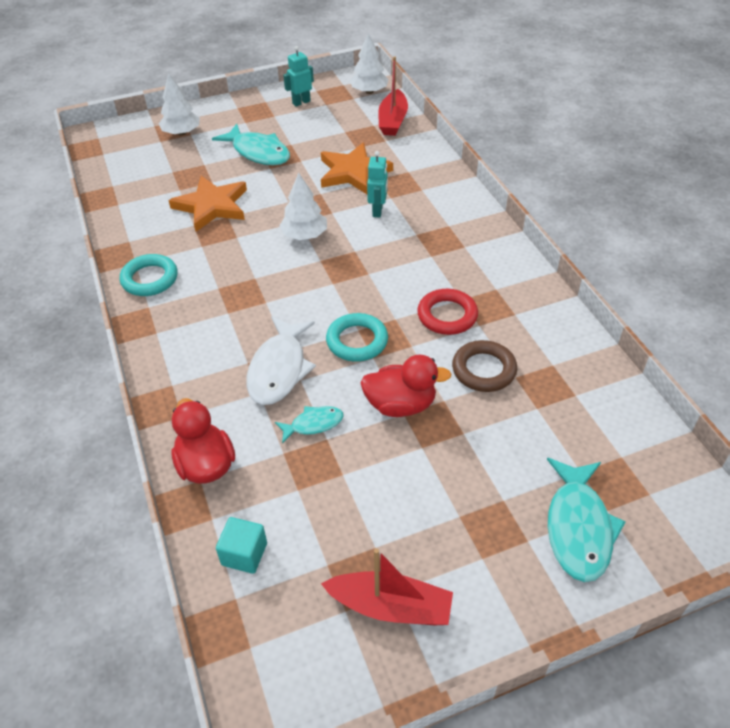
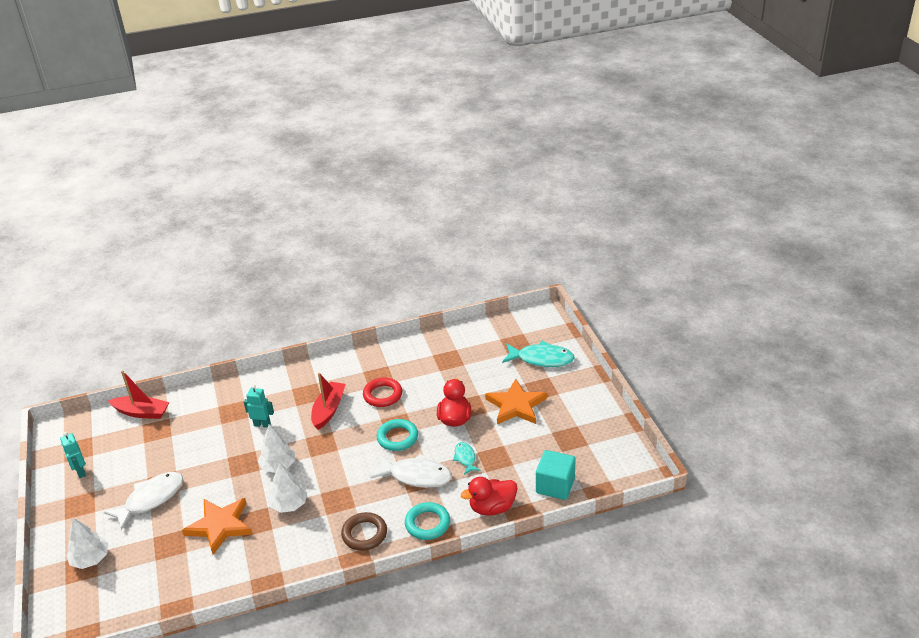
camera: 85 degrees left, 10 degrees down
turquoise ring [120,254,178,296] -> turquoise ring moved to [405,502,450,540]
turquoise fish [212,124,290,165] -> white fish [104,472,183,530]
turquoise cube [216,517,267,574] -> turquoise cube [536,450,576,500], size x1.53
orange star [321,143,393,194] -> orange star moved to [485,379,547,424]
red boat [321,548,453,625] -> red boat moved to [311,373,346,430]
white tree [350,33,389,94] -> white tree moved to [268,463,307,513]
brown ring [452,340,517,392] -> brown ring moved to [341,512,387,551]

